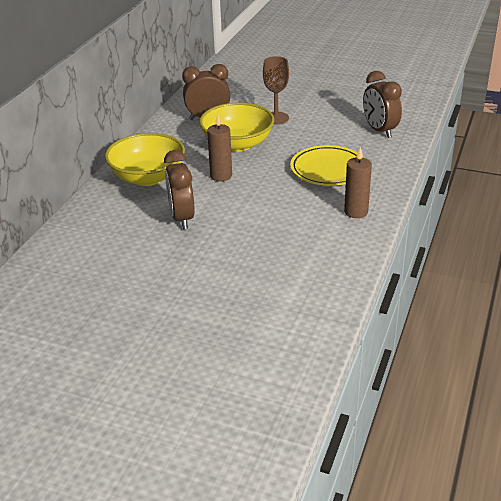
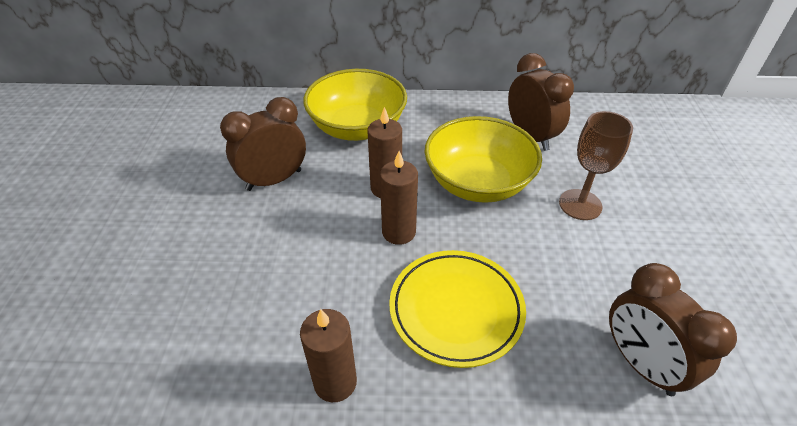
camera: 70 degrees right, 10 degrees up
brown clock [363,71,402,138] -> brown clock turned 75 degrees counterclockwise [609,263,737,396]
none -> brown candle [380,151,418,245]

